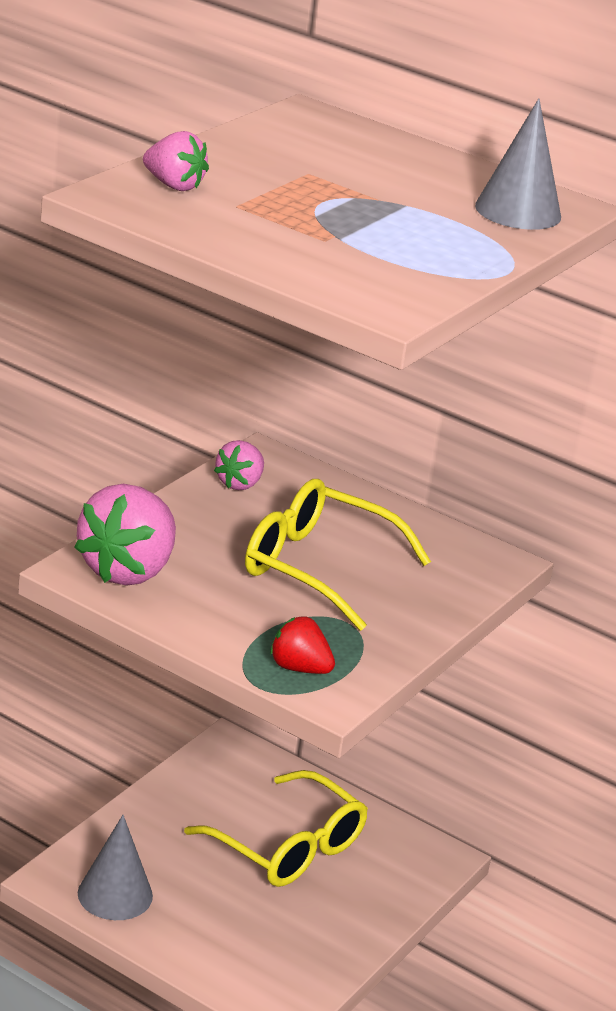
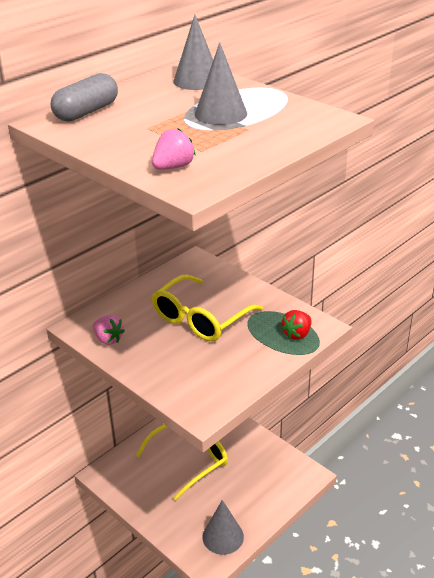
camera: 75 degrees left, 5 degrees up
pink strawberry [74,484,176,586] -> none
none -> grey capsule [51,73,118,122]
none -> grey cone [195,42,247,125]

